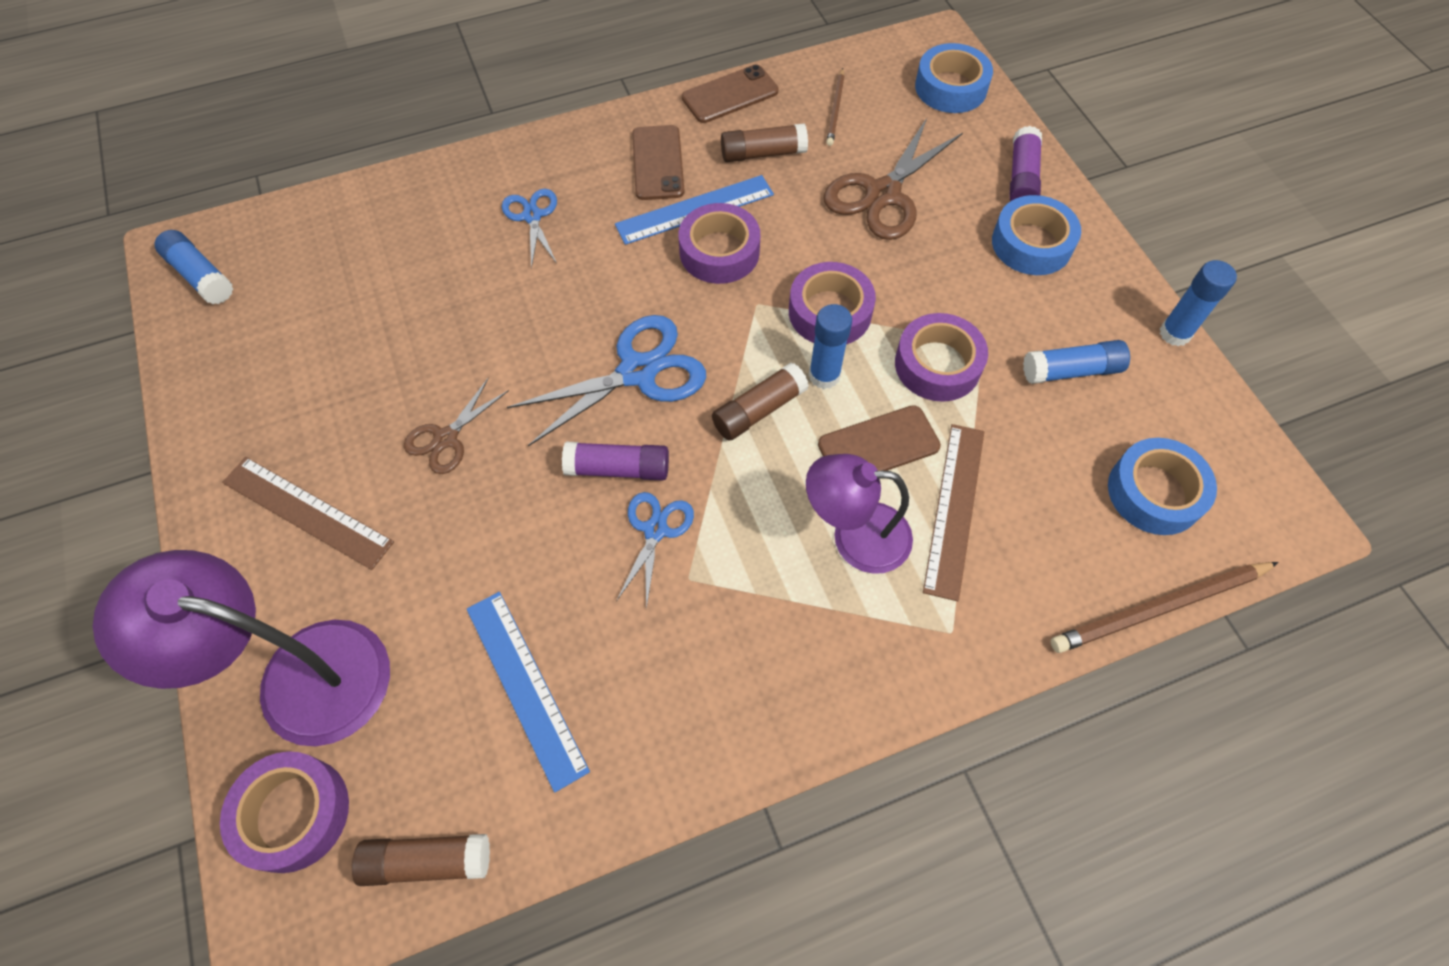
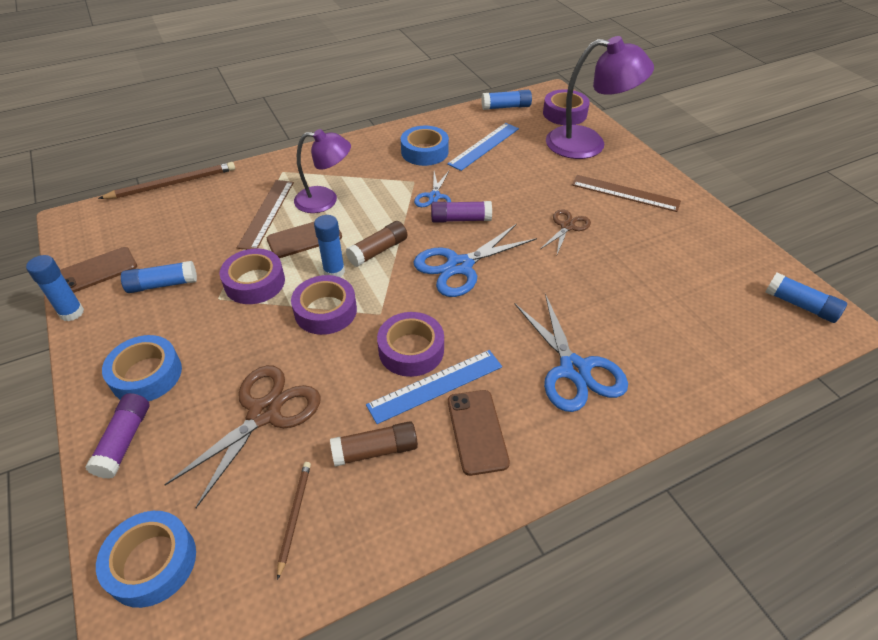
camera: 175 degrees right, 15 degrees down
brown glue stick [352,834,490,886] -> blue glue stick [481,90,532,110]
blue ruler [467,592,590,793] -> blue ruler turned 75 degrees clockwise [447,123,519,171]
blue scissors [502,189,557,269] -> blue scissors [515,294,628,412], size x1.74
brown phone [682,65,779,123] -> brown phone moved to [60,247,137,293]
blue tape [1108,438,1217,535] -> blue tape moved to [401,126,449,166]

